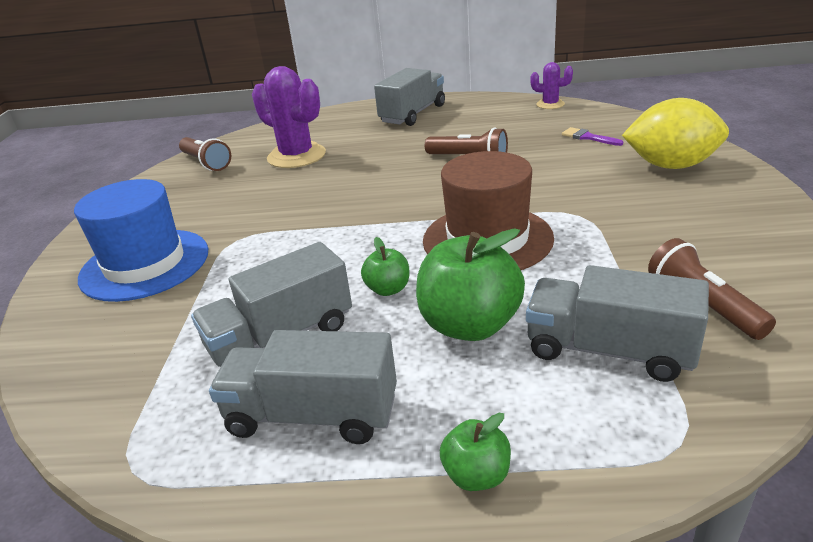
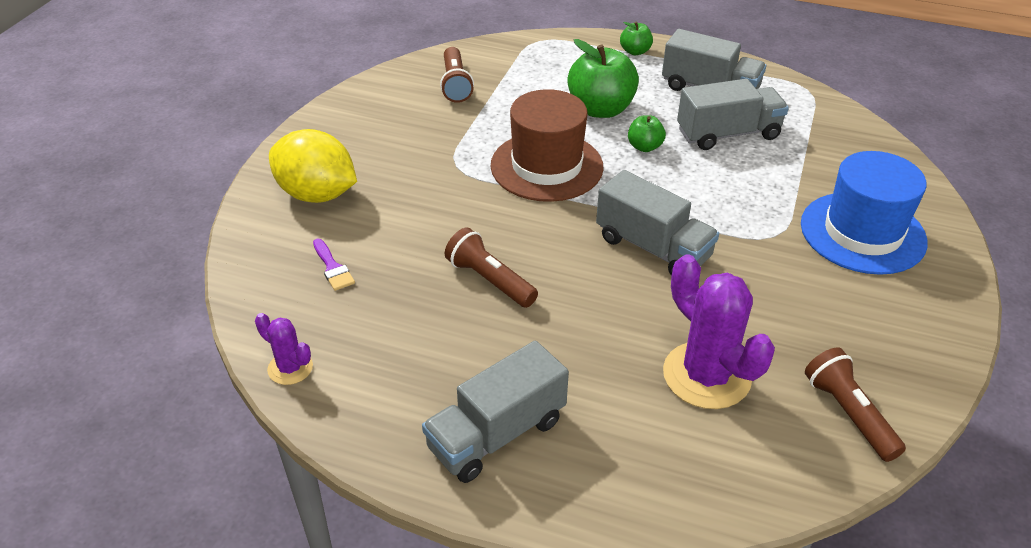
camera: 165 degrees left, 10 degrees up
grey truck [526,265,709,382] -> grey truck moved to [596,170,719,276]

